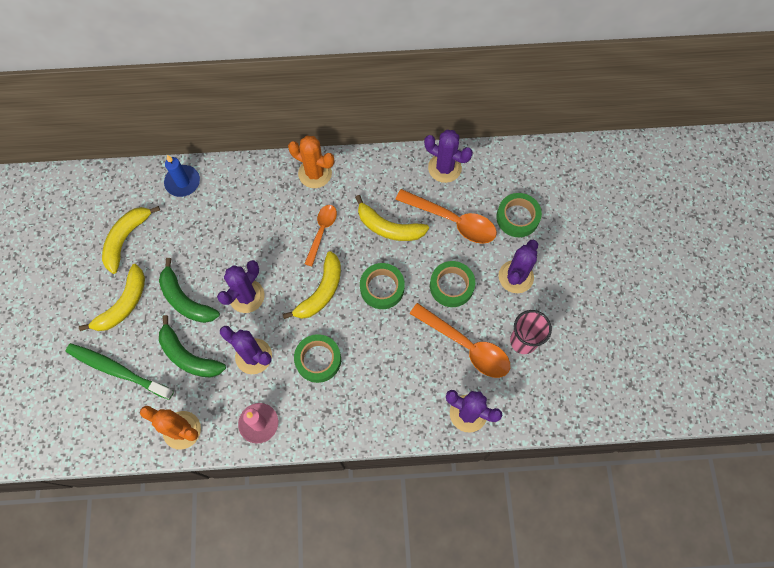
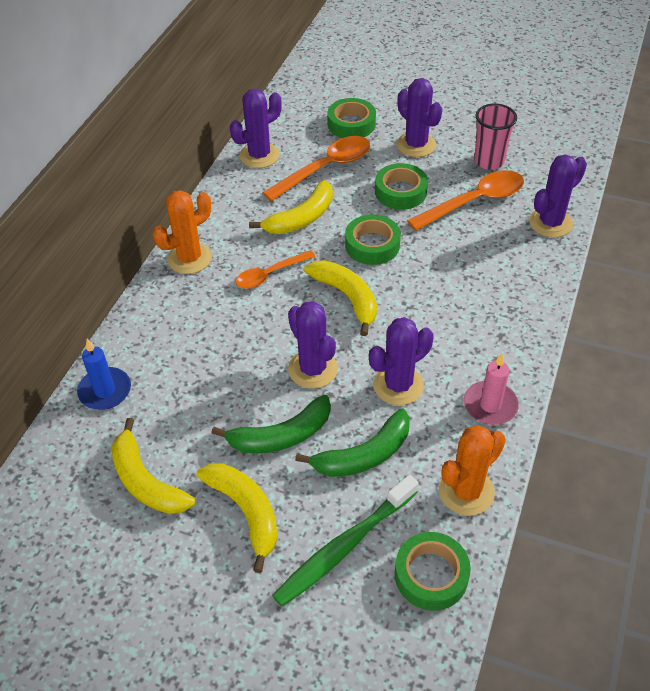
camera: 65 degrees left, 20 degrees down
green tape [294,334,341,383] -> green tape moved to [395,532,471,610]
orange spoon [305,205,337,267] -> orange spoon turned 75 degrees counterclockwise [236,250,316,289]

